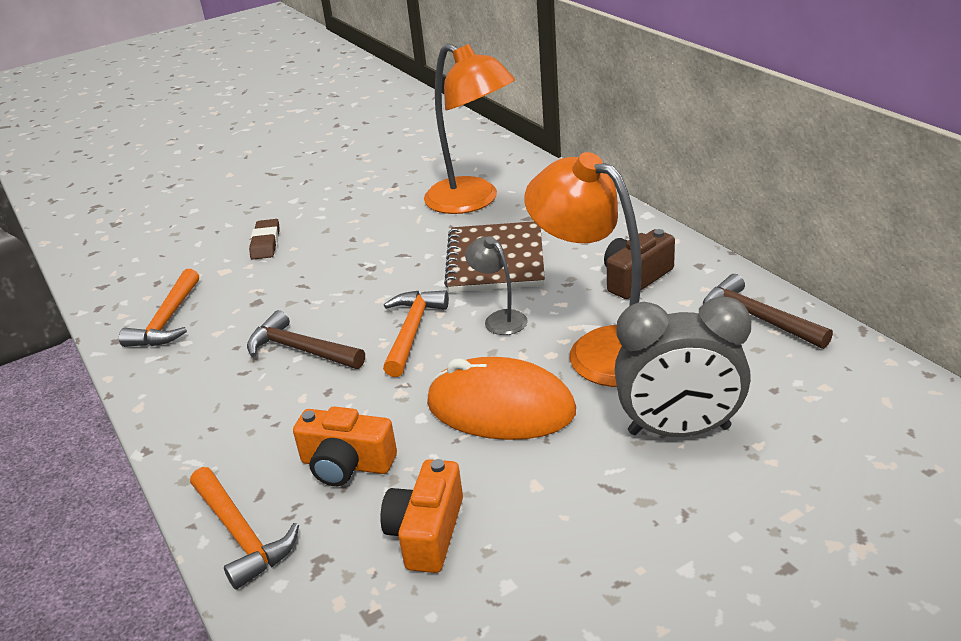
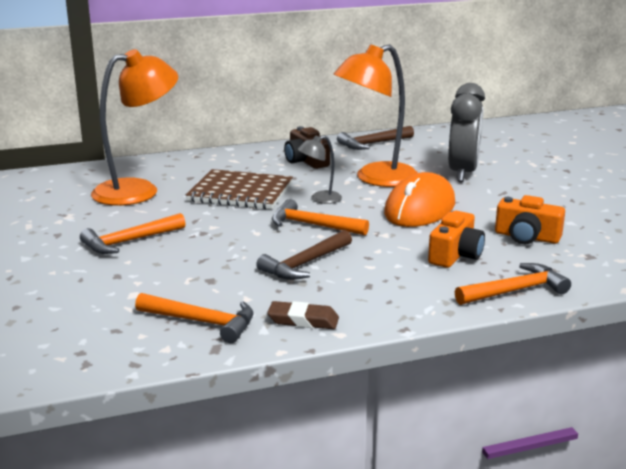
camera: 80 degrees left, 10 degrees down
brown eraser [249,219,280,260] -> brown eraser moved to [267,301,339,329]
none -> orange hammer [80,213,186,254]

